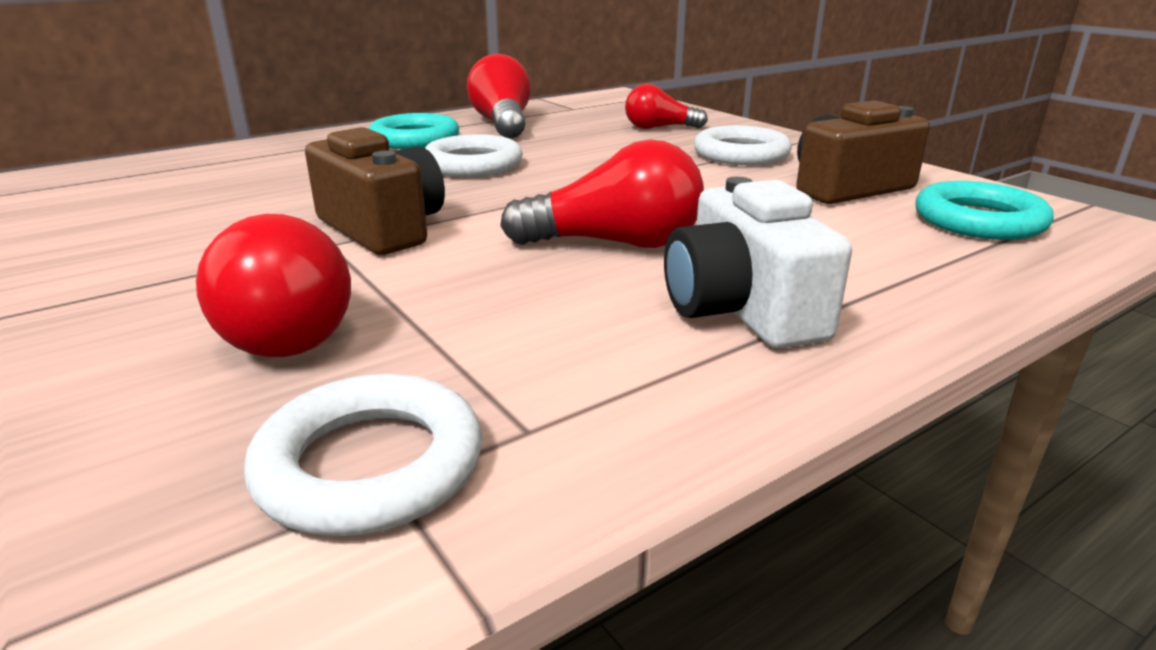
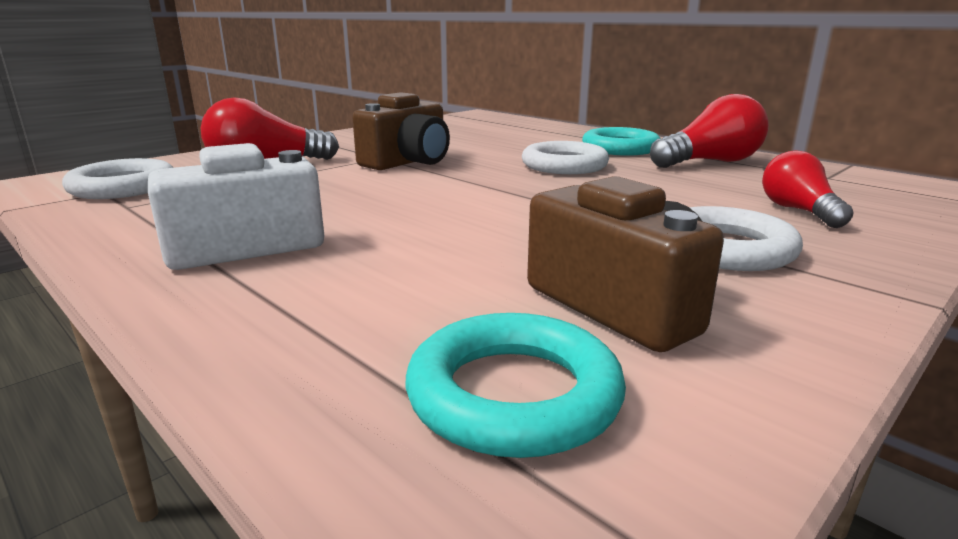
camera: 80 degrees right, 5 degrees down
red light bulb [500,140,704,248] -> none

